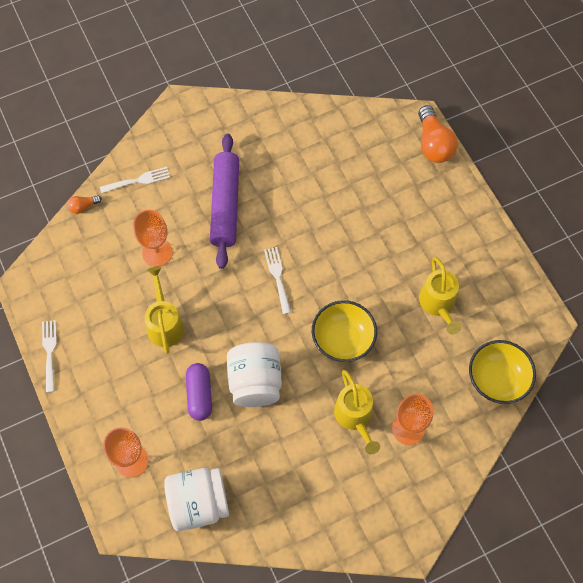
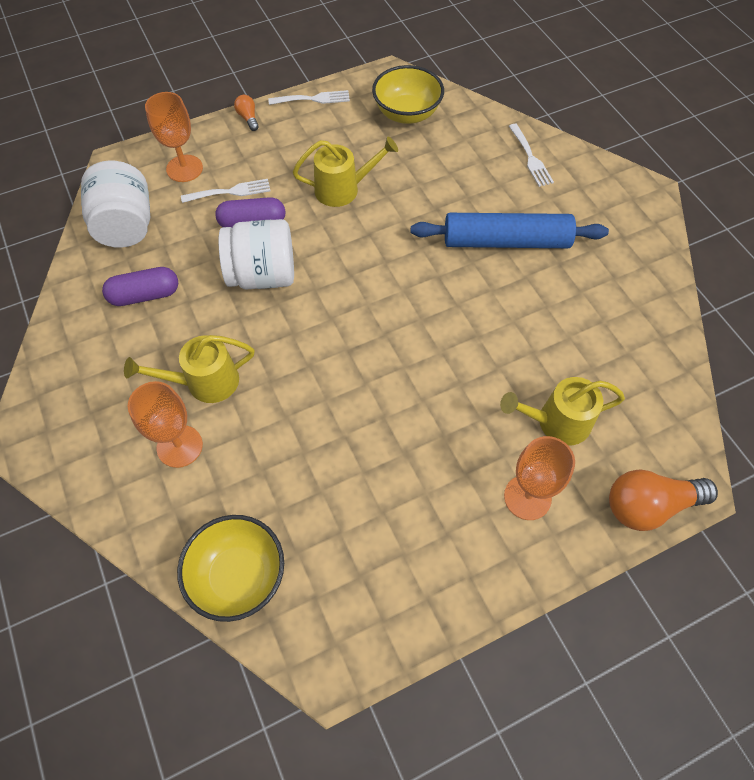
camera: 90 degrees right, 5 degrees down
orange light bulb [67,195,102,214] -> orange light bulb moved to [234,95,259,131]
orange goblet [133,210,173,267] -> orange goblet moved to [504,436,575,520]
purple rolling pin [210,134,239,269] -> blue rolling pin [411,213,609,248]
white fork [264,247,291,314] -> white fork moved to [181,179,270,203]
yellow bowl [312,300,377,362] -> yellow bowl moved to [372,65,444,124]
yellow watering can [419,257,461,334] -> yellow watering can moved to [500,377,625,445]
none -> purple capsule [102,267,178,306]

